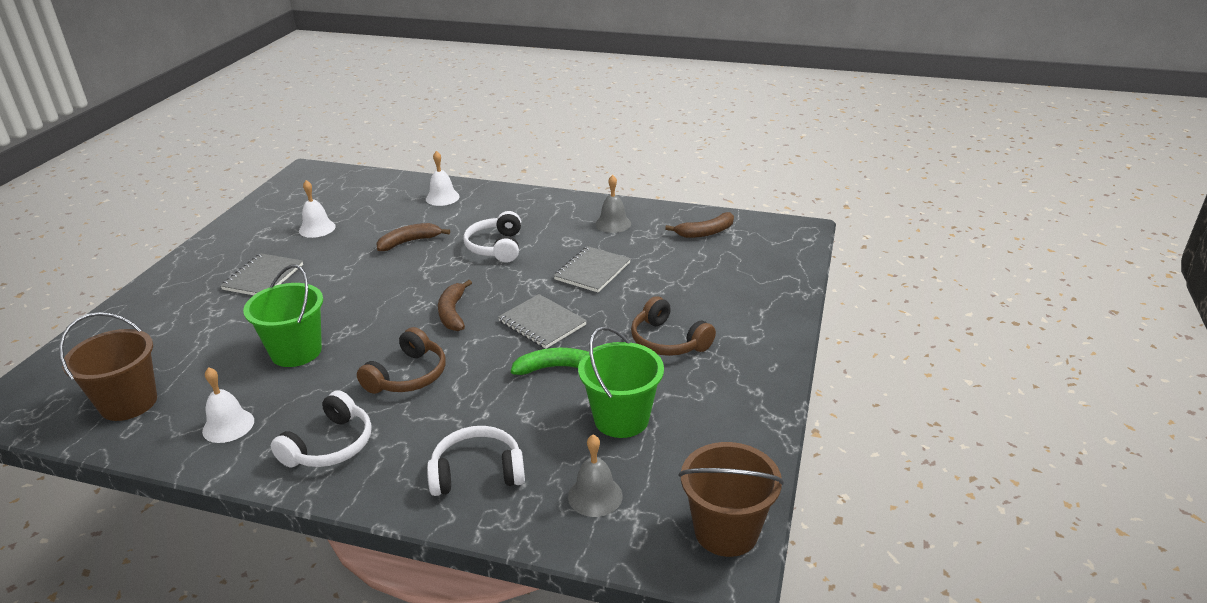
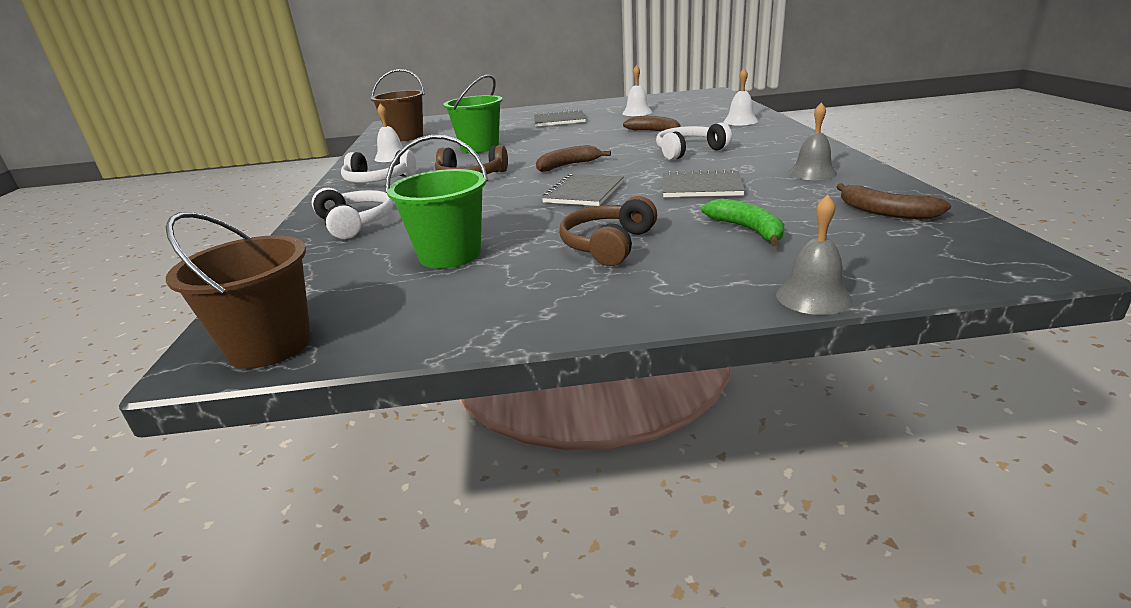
camera: 70 degrees right, 5 degrees down
green banana [511,348,587,375] -> green banana moved to [702,198,784,246]
grey bell [568,435,623,517] -> grey bell moved to [776,195,852,315]

